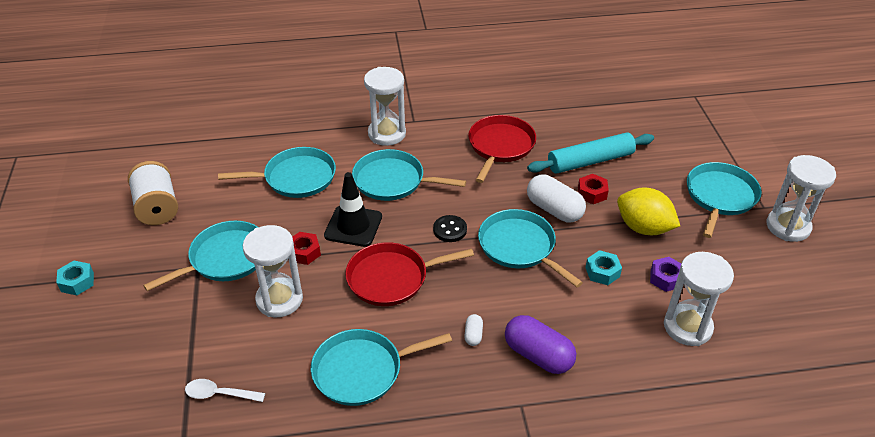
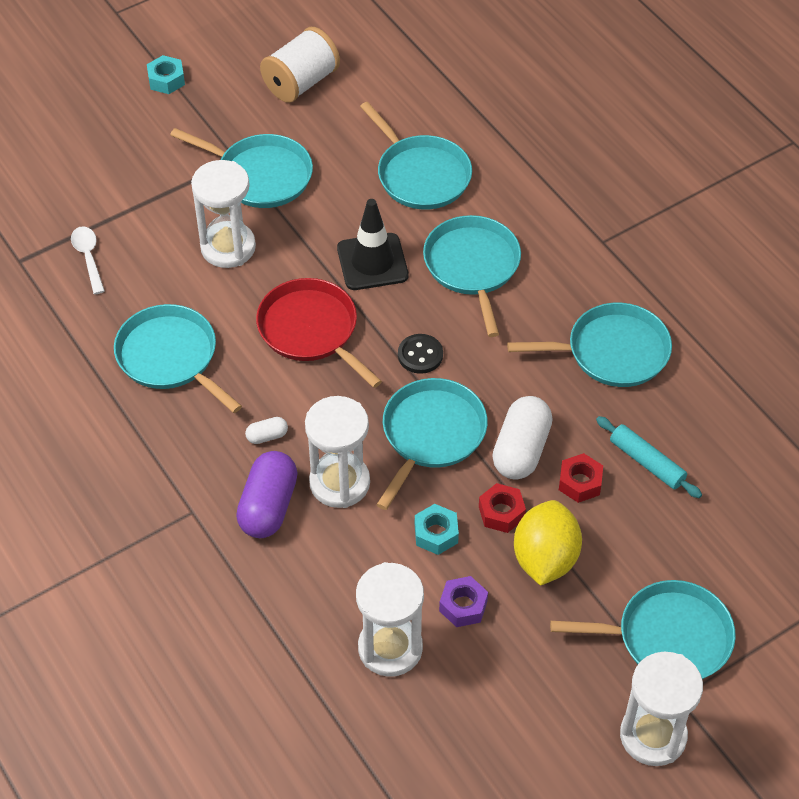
camera: 65 degrees right, 10 degrees up
red nut [292,232,321,265] -> red nut moved to [479,483,526,533]
white hourglass [364,67,406,146] -> white hourglass moved to [305,396,370,508]
red pan [468,115,536,183] -> turquoise pan [507,303,672,387]
turquoise rolling pin [527,132,654,173] -> turquoise rolling pin [596,416,702,498], size x0.63

